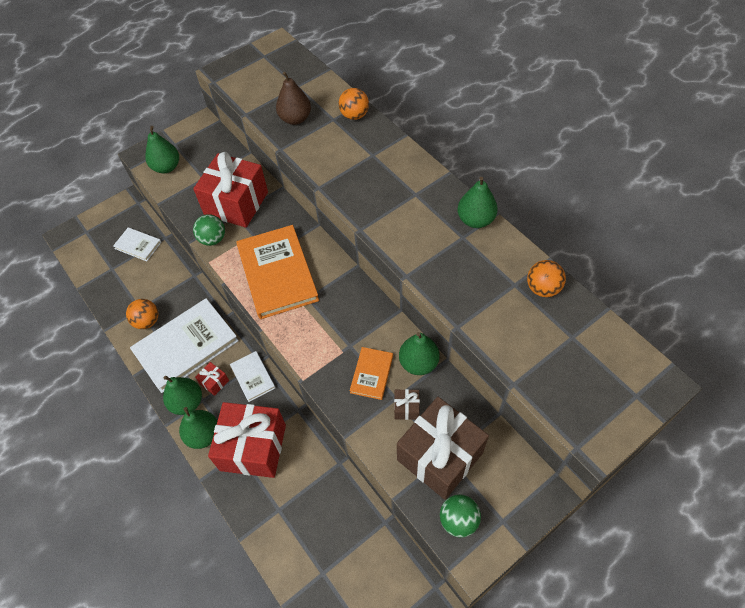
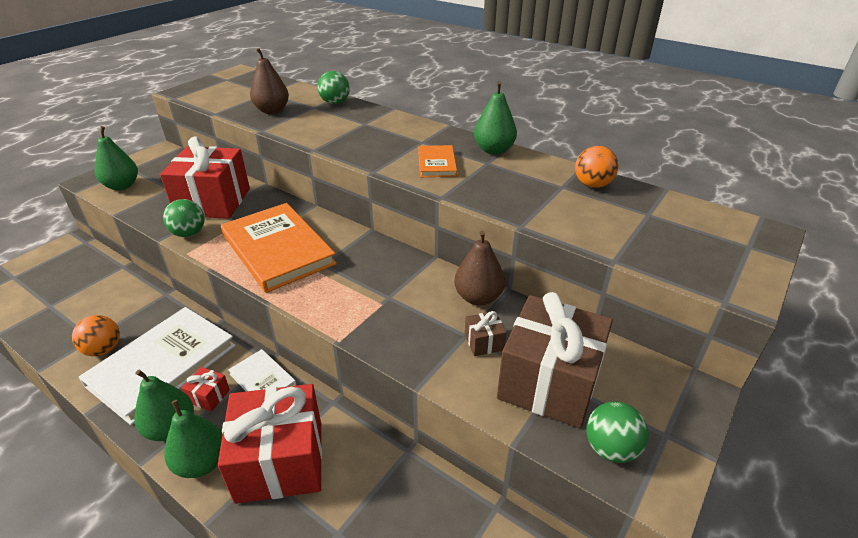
camera: 20 degrees left, 20 degrees down
white book [113,227,162,261] -> none
orange ball [339,88,369,120] -> green ball [317,71,350,104]
orange book [350,347,393,400] -> orange book moved to [418,145,457,177]
green pear [399,332,440,375] -> brown pear [454,231,505,305]

